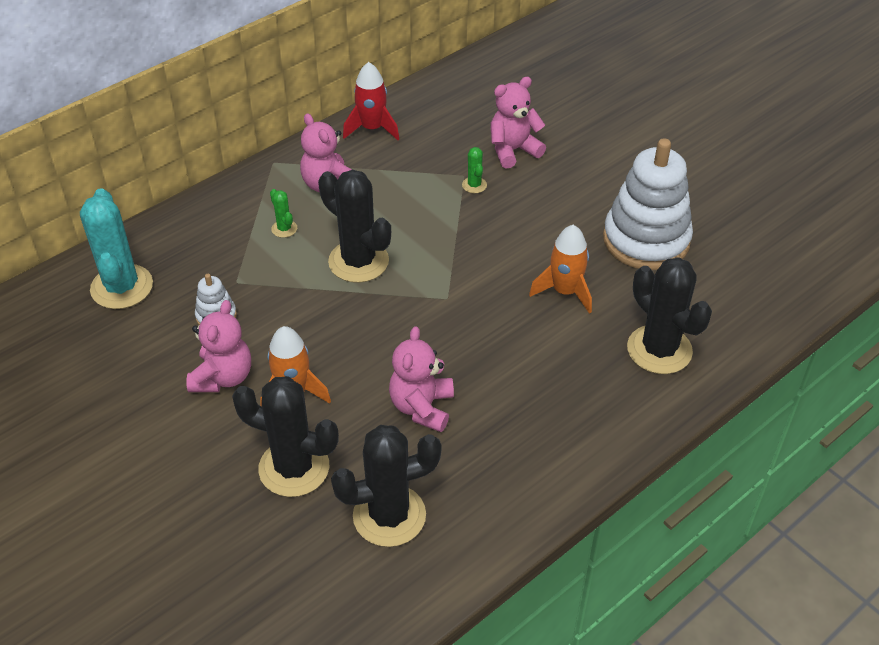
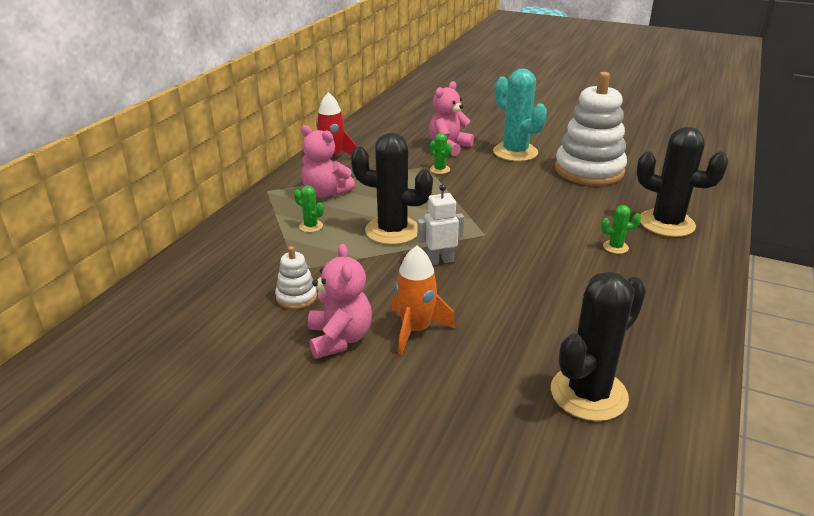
camera: 25 degrees left, 15 degrees down
turquoise cactus [80,188,153,309] -> turquoise cactus moved to [493,69,547,161]
black cactus [232,376,339,497] -> none
pink teddy bear [389,326,454,432] -> none
orange rocket [529,225,592,314] -> none
none -> white robot [417,184,464,265]
none -> green cactus [601,205,641,254]

